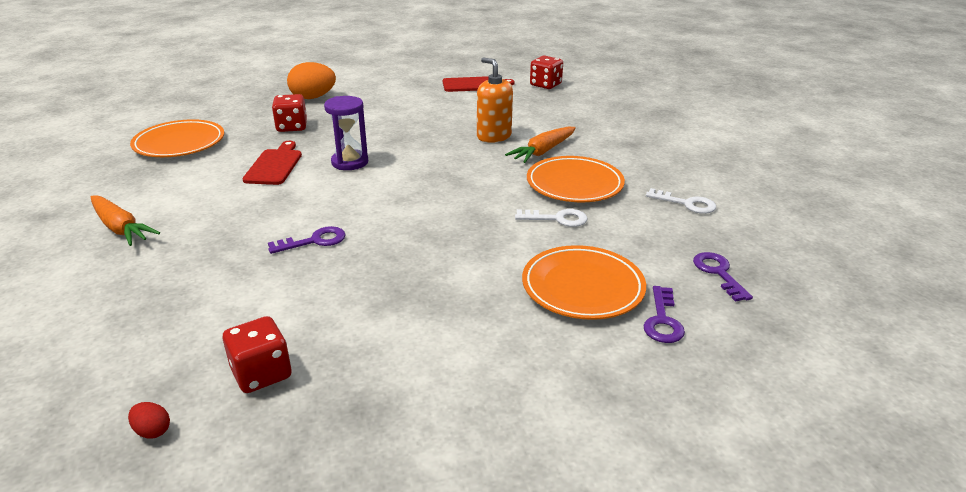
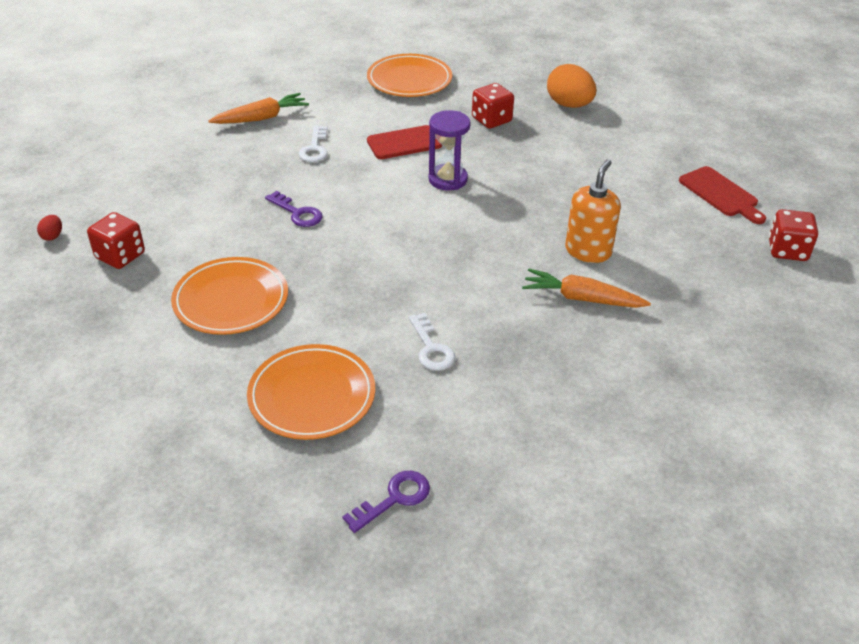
camera: 65 degrees right, 10 degrees up
orange carrot [91,196,160,246] -> orange carrot turned 135 degrees counterclockwise [208,93,309,124]
orange plate [527,156,625,202] -> orange plate moved to [171,257,288,335]
purple key [643,286,685,343] -> none
white key [646,188,716,214] -> white key moved to [299,126,328,162]

